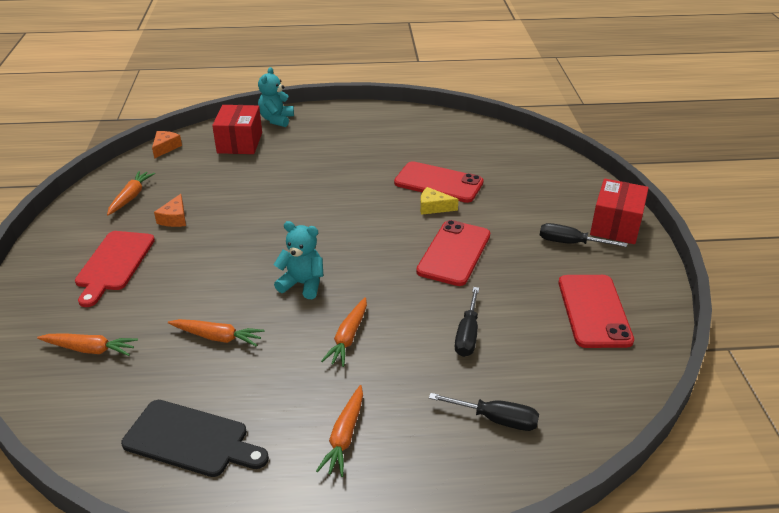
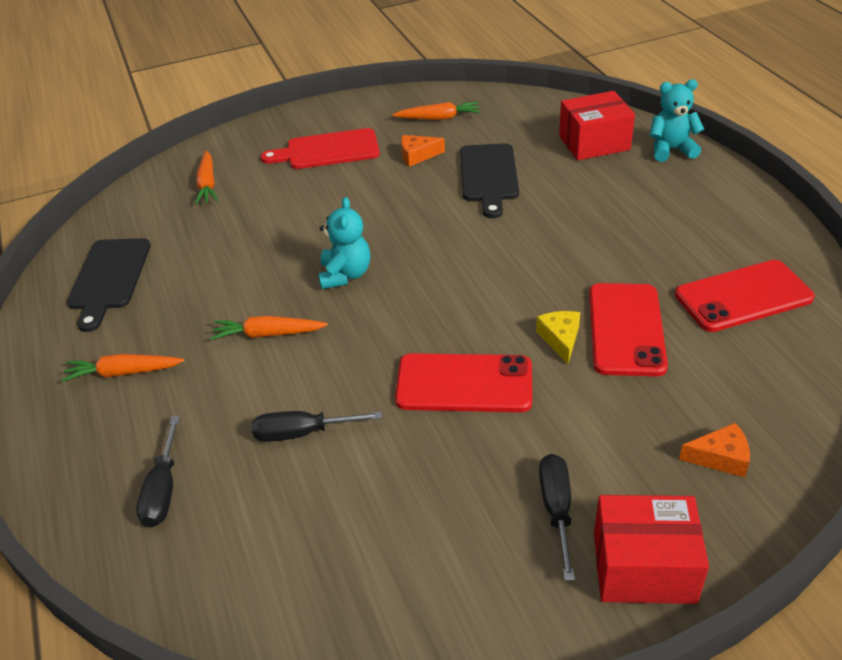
camera: 75 degrees right, 5 degrees up
orange cheese [152,131,182,159] -> orange cheese moved to [679,423,750,477]
orange carrot [168,319,265,347] -> none
red phone [558,275,634,348] -> red phone moved to [675,260,815,332]
none -> black cutting board [460,143,519,218]

